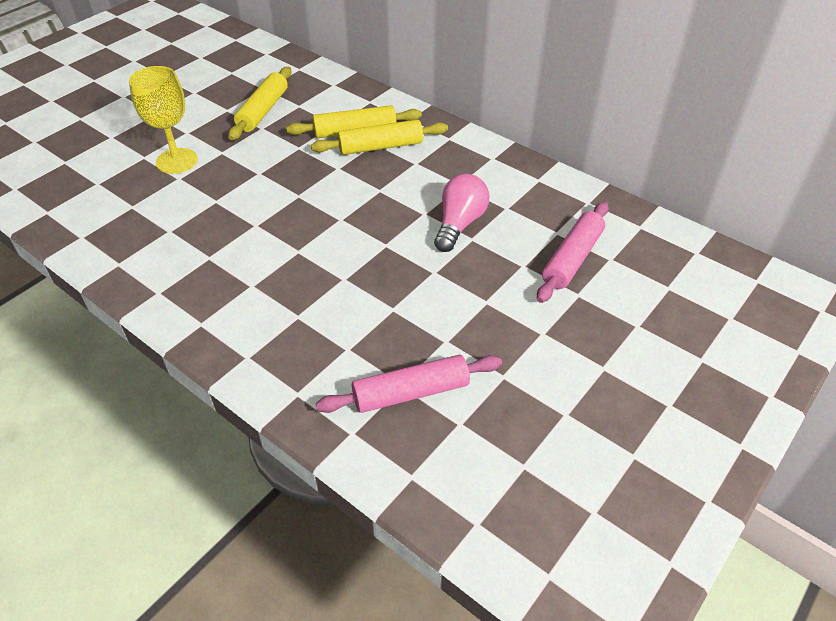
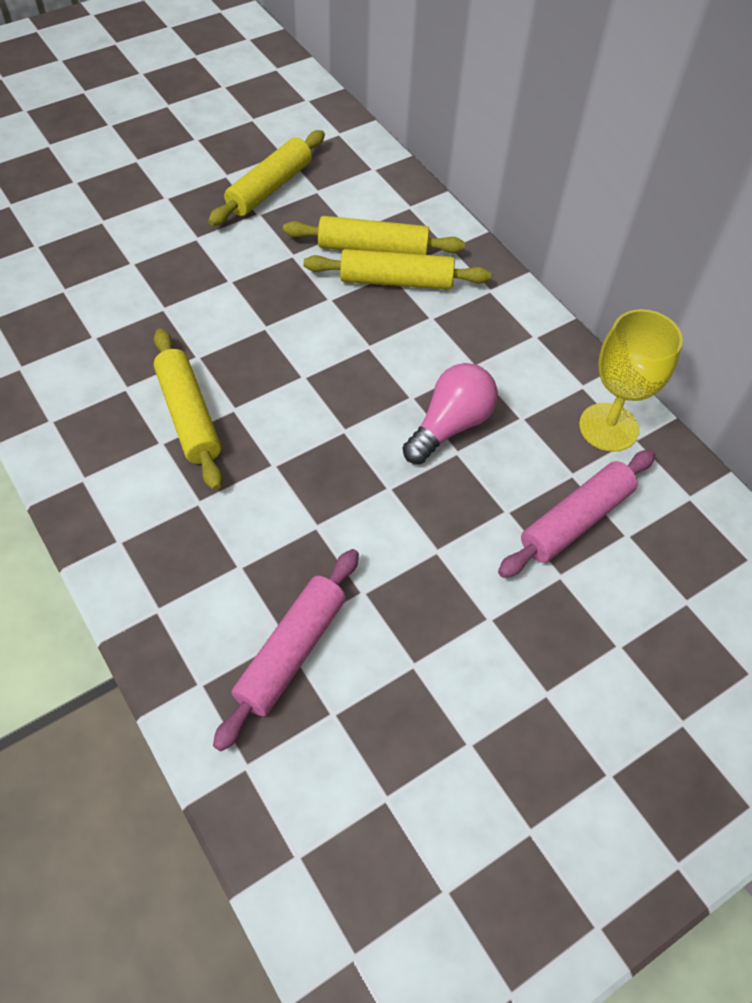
camera: 15 degrees right, 10 degrees up
yellow goblet [129,66,198,174] -> yellow goblet moved to [579,309,683,452]
pink rolling pin [316,355,502,413] -> pink rolling pin turned 60 degrees counterclockwise [213,549,359,751]
none -> yellow rolling pin [154,328,223,490]

